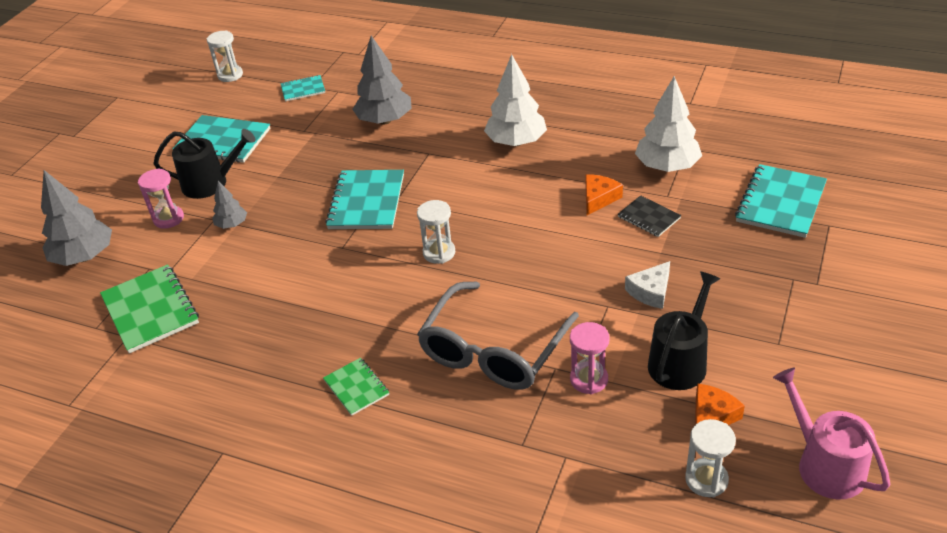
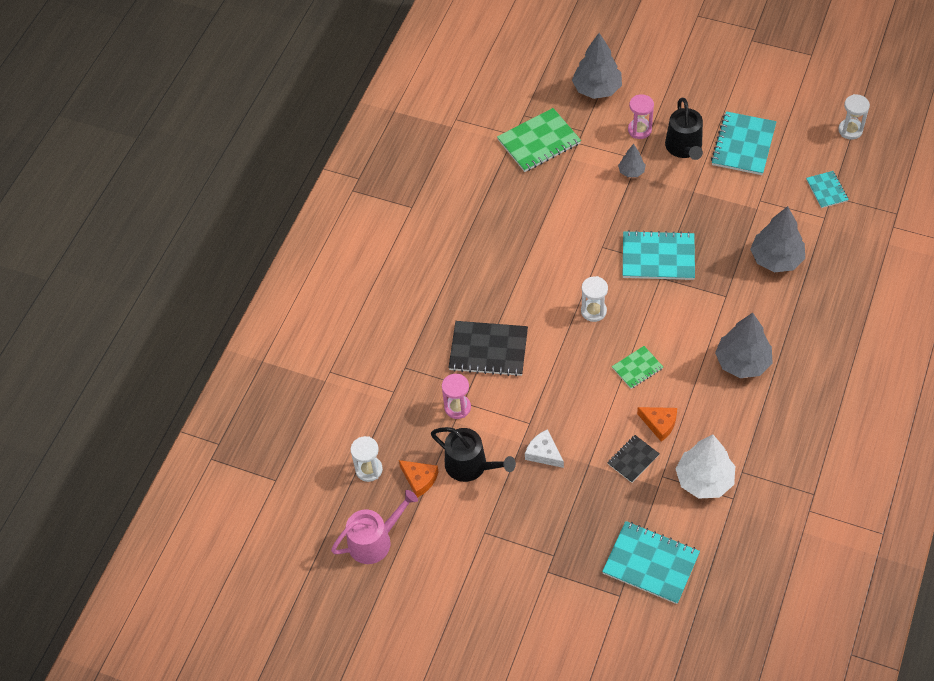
camera: 90 degrees right, 15 degrees up
green notebook [323,358,389,416] -> green notebook moved to [612,346,663,389]
grey glasses [417,281,579,390] -> black notebook [448,321,528,376]
white tree [484,54,547,146] -> grey tree [715,313,772,378]

